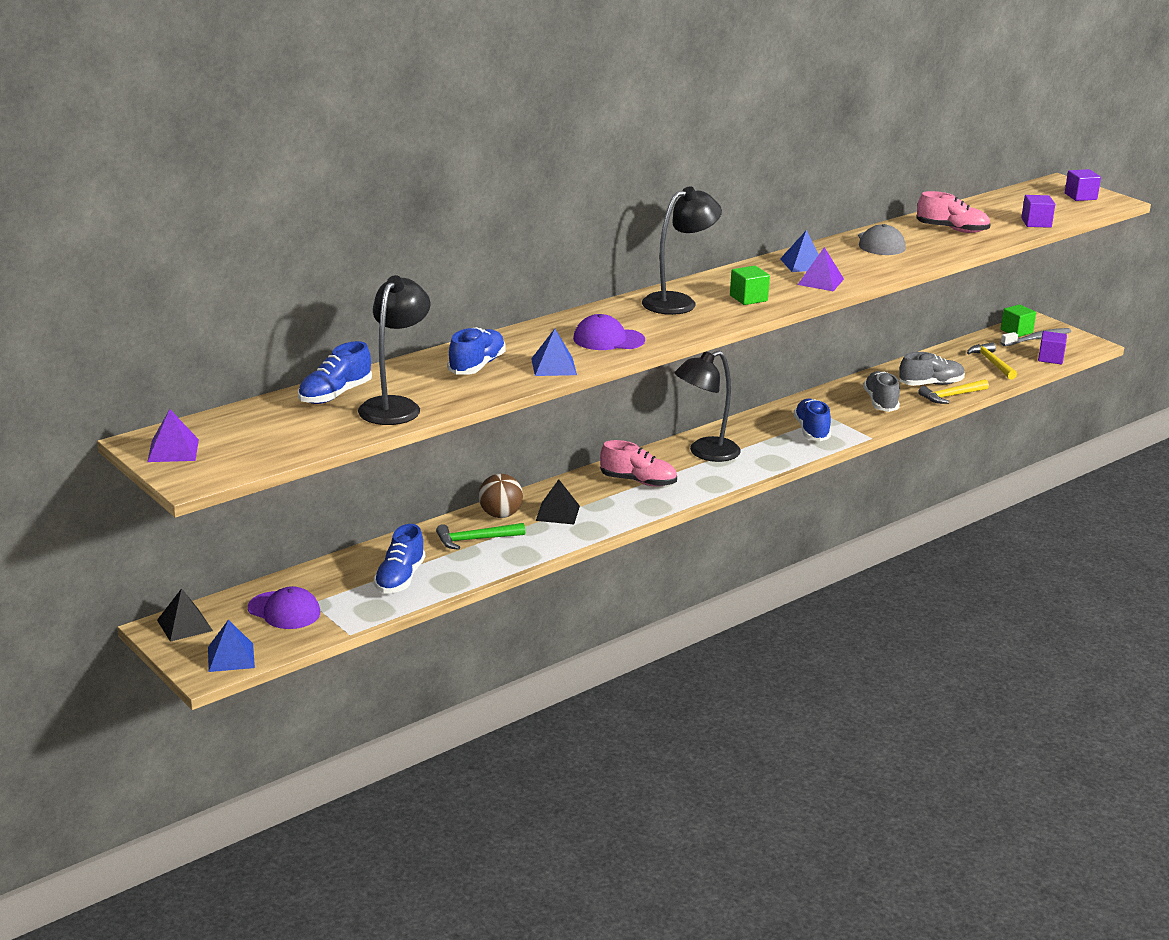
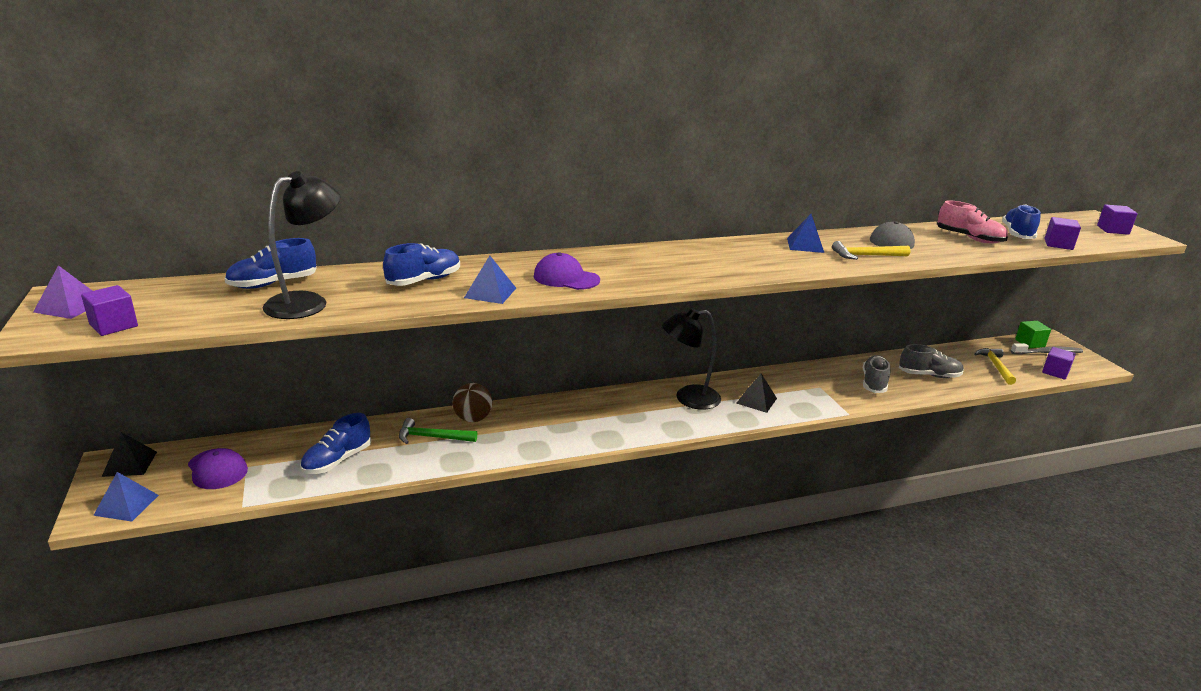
camera: 20 degrees right, 0 degrees up
black pyramid [536,479,580,525] -> black pyramid moved to [736,374,777,413]
pink shoe [600,440,677,487] -> none
black lamp [642,186,722,315] -> none
green cube [730,266,770,305] -> none
blue shoe [793,399,831,441] -> blue shoe moved to [1002,204,1041,239]
purple pyramid [798,247,844,291] -> none
yellow hammer [918,379,989,404] -> yellow hammer moved to [832,241,911,260]
none -> purple cube [81,285,138,336]

